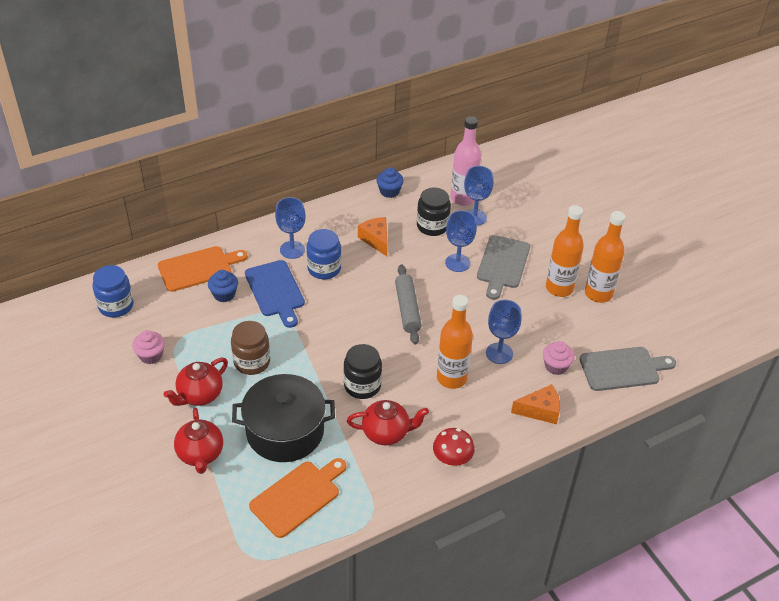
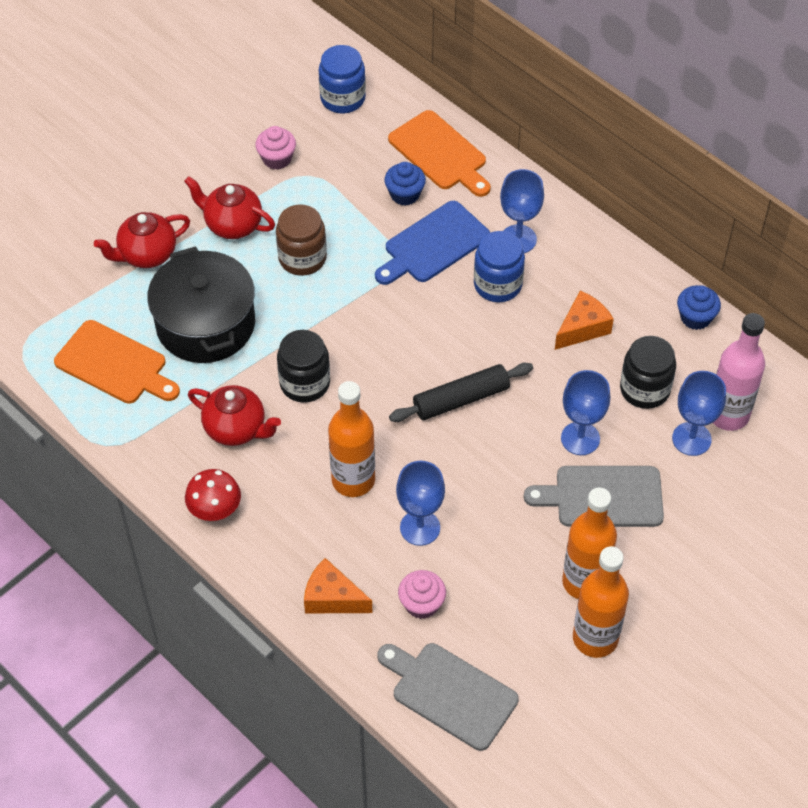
camera: 75 degrees right, 10 degrees up
red teapot [347,400,429,445] -> red teapot turned 45 degrees counterclockwise [188,385,281,446]
grey rolling pin [395,264,422,345] -> black rolling pin [389,363,533,422]
orange cheese [511,384,560,424] -> orange cheese turned 135 degrees clockwise [304,558,373,613]
grey cutting board [579,347,676,391] -> grey cutting board turned 150 degrees clockwise [378,643,519,751]

